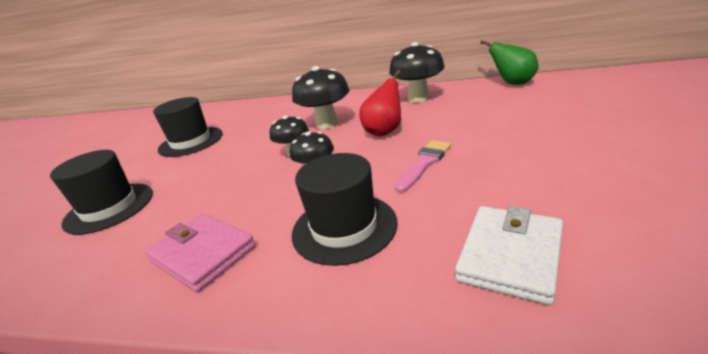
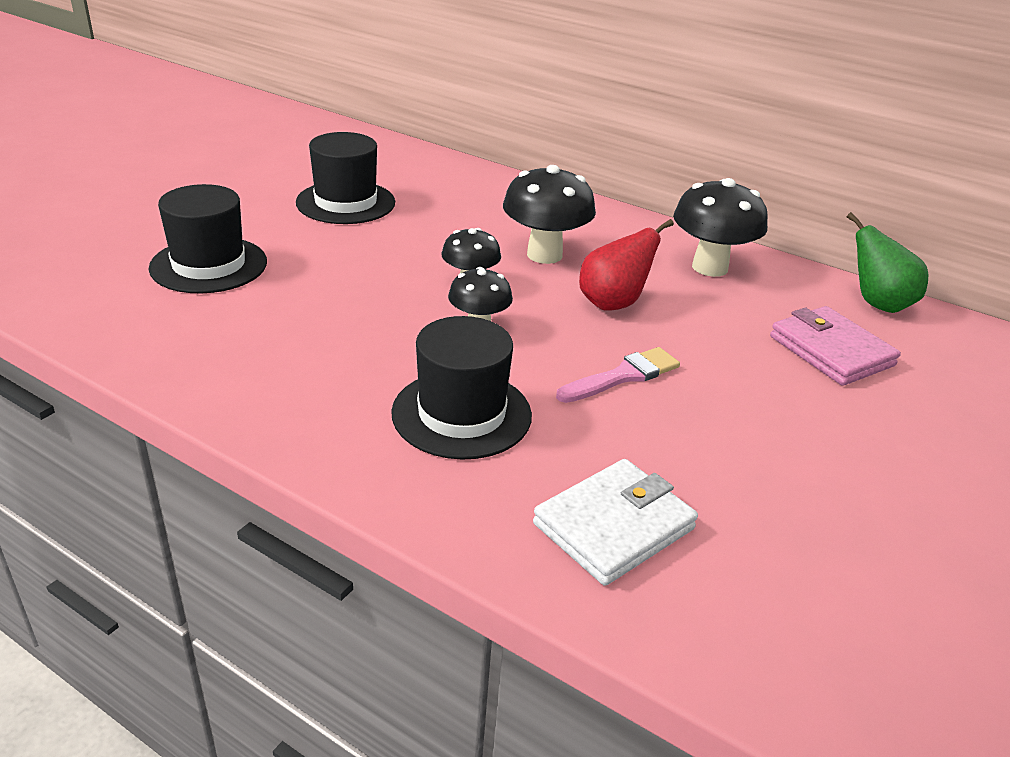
camera: 15 degrees right, 5 degrees up
pink wallet [145,213,256,292] -> pink wallet moved to [770,306,901,386]

